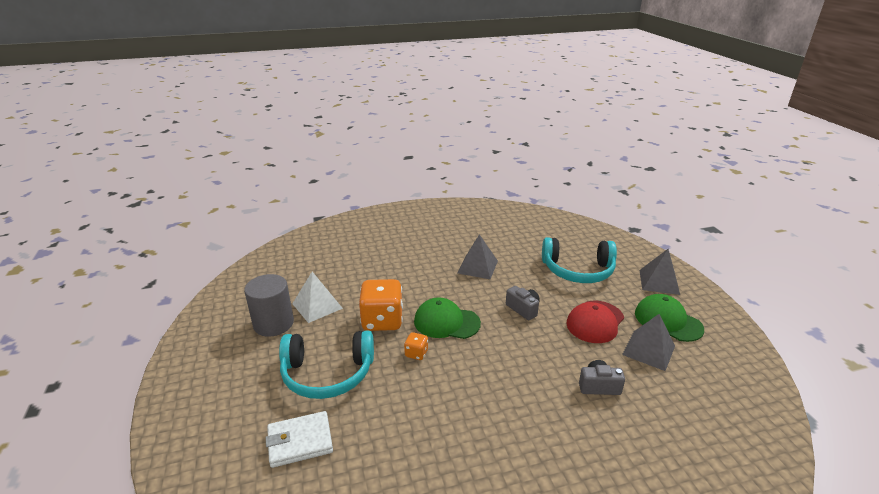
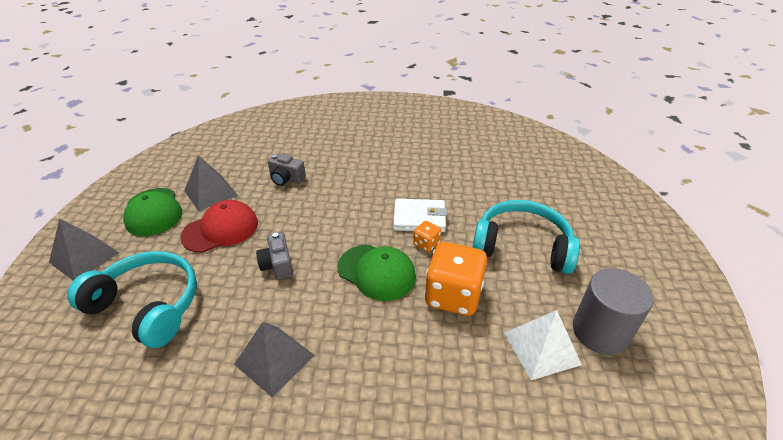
camera: 160 degrees left, 10 degrees up
white wallet [266,411,333,468] -> white wallet moved to [393,199,447,232]

